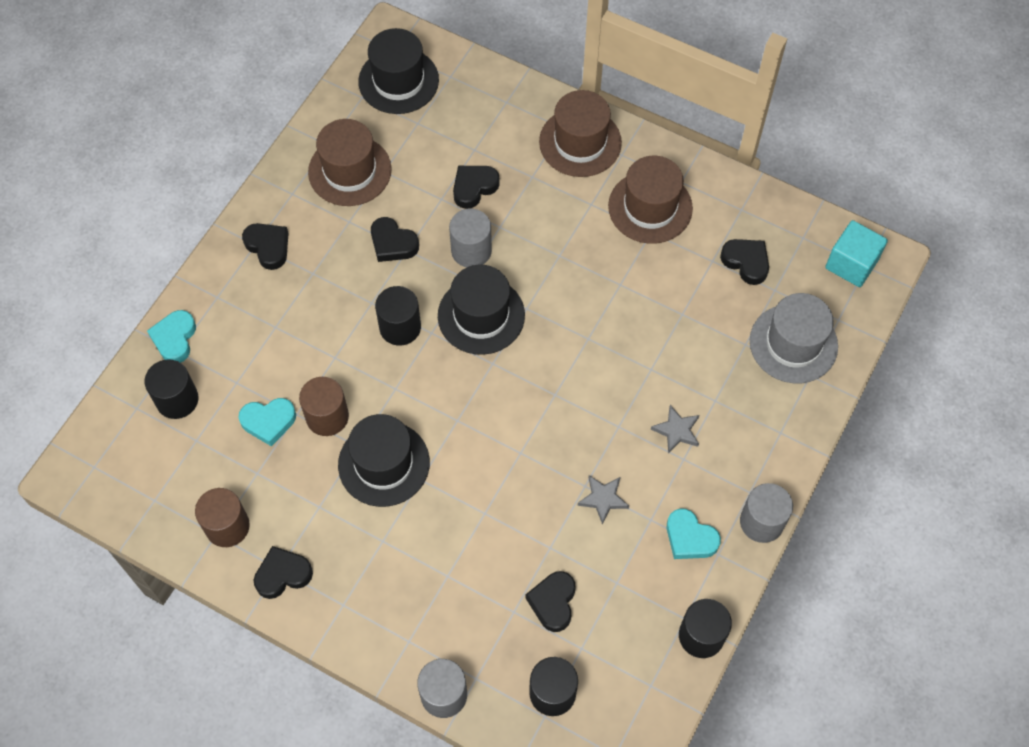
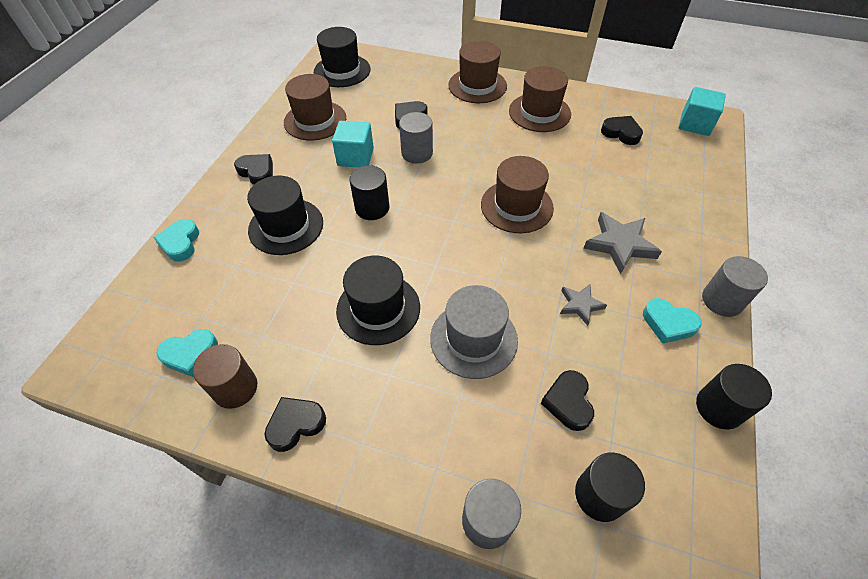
camera: 10 degrees left, 10 degrees down
black cylinder [144,359,199,419] -> none
turquoise heart [239,398,296,446] -> turquoise heart moved to [156,329,218,377]
brown cylinder [299,377,349,436] -> none
black heart [371,217,419,262] -> turquoise cube [332,121,374,168]
black hat [438,265,525,355] -> black hat moved to [247,176,323,255]
grey star [651,405,699,454] -> grey star [583,212,662,274], size x1.69
grey hat [750,293,838,383] -> grey hat moved to [430,285,518,379]
none -> brown hat [481,156,554,233]

